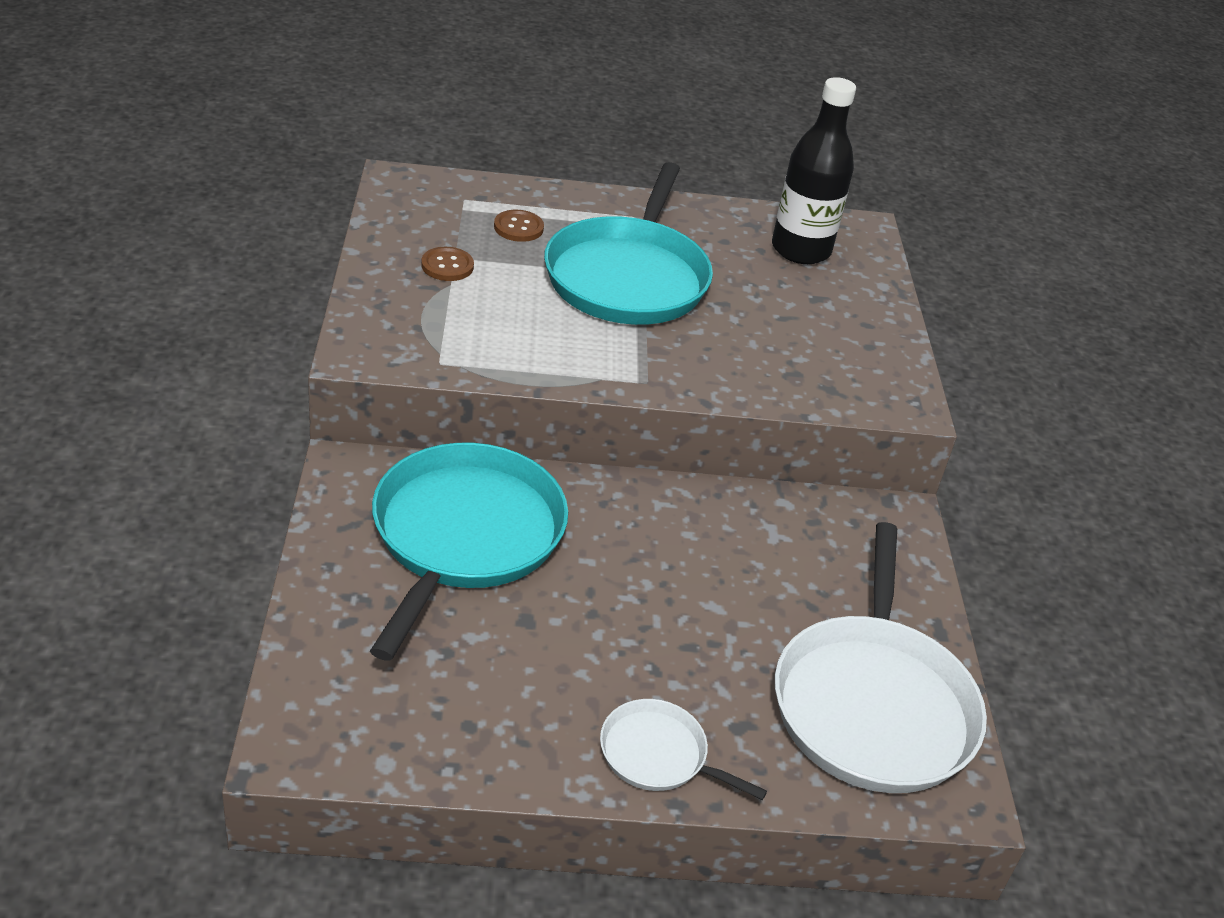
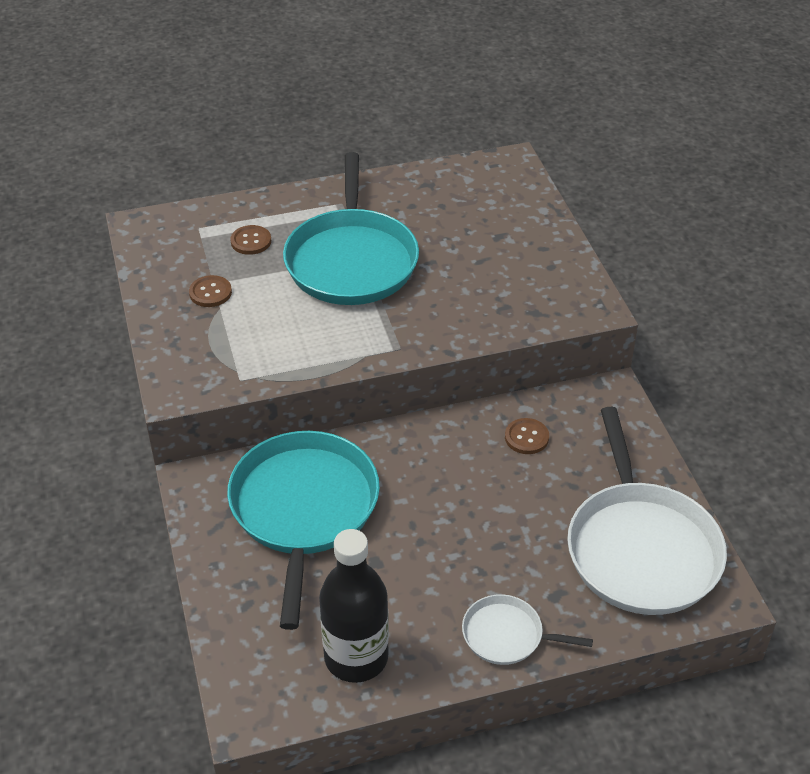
camera: 10 degrees left, 5 degrees up
black bottle [772,77,856,264] -> black bottle moved to [319,529,389,683]
none -> brown button [505,418,549,454]

